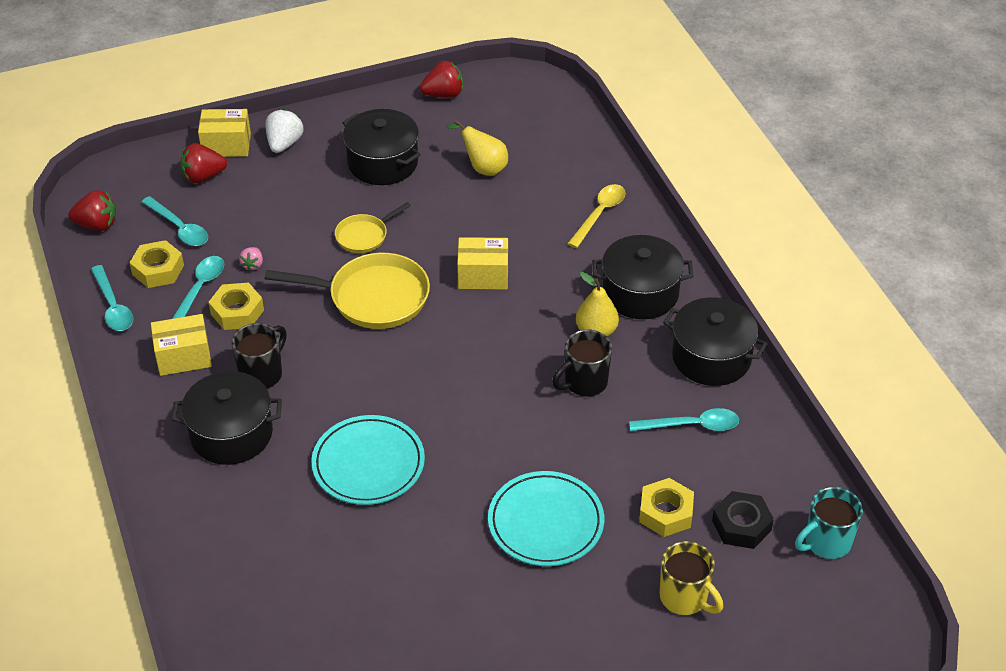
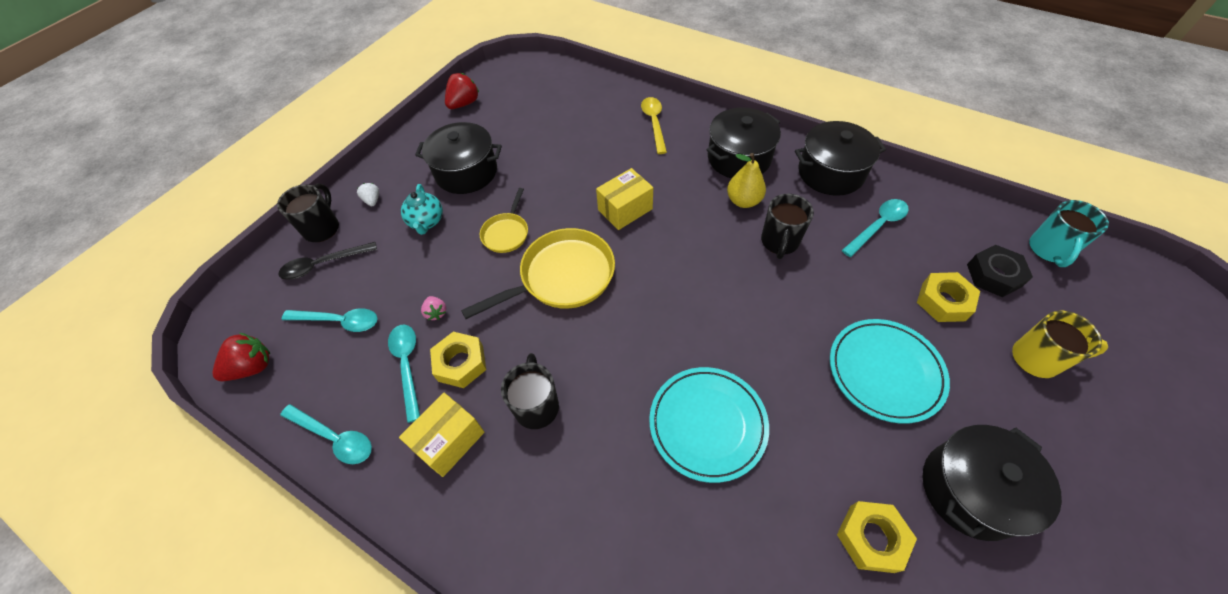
camera: 35 degrees left, 10 degrees up
yellow nut [130,240,184,288] -> yellow nut moved to [837,501,917,573]
black pot [172,371,282,465] -> black pot moved to [923,425,1062,541]
red strawberry [180,143,227,183] -> black spoon [278,242,377,280]
yellow box [198,109,251,157] -> black mug [277,183,339,242]
white strawberry [265,109,303,153] -> white strawberry [357,183,379,206], size x0.57
yellow pear [447,120,508,176] -> none
none -> turquoise teapot [401,184,443,235]

